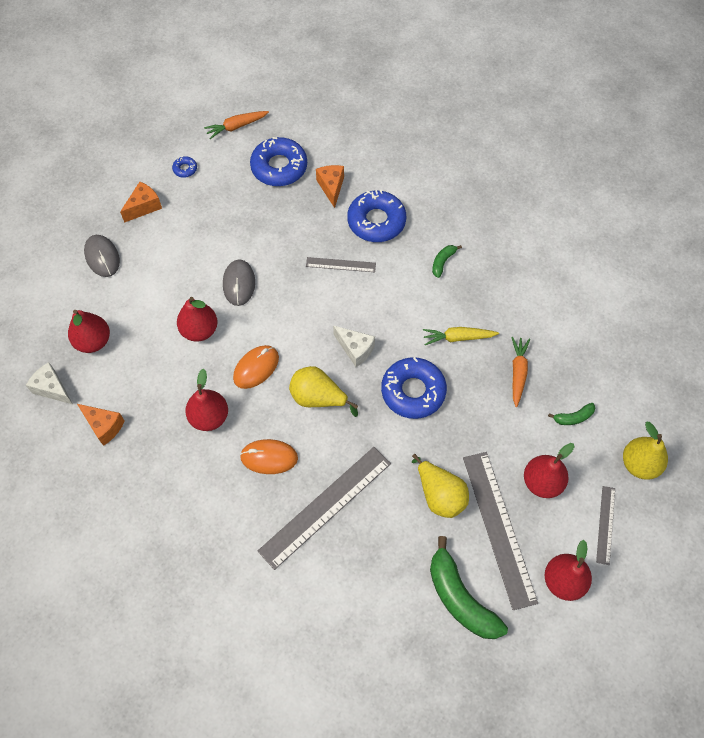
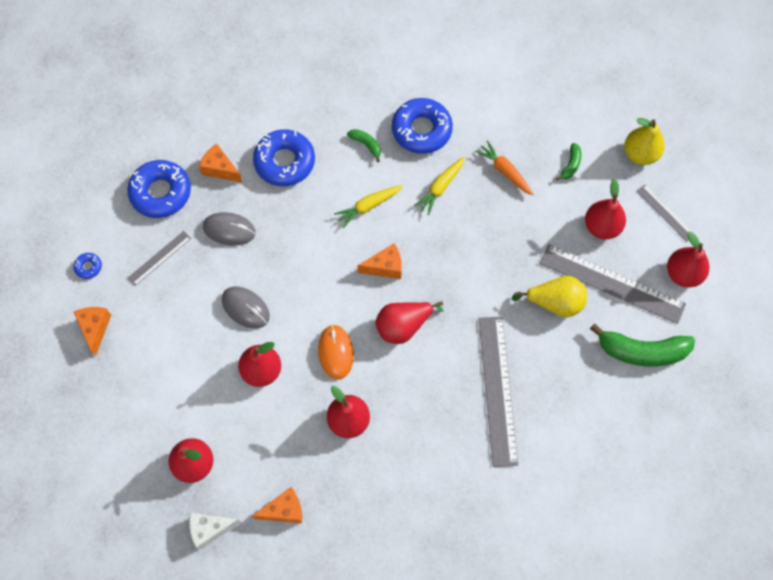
camera: 50 degrees left, 5 degrees up
grey mouse [84,235,120,277] -> grey mouse moved to [203,212,256,245]
orange carrot [204,111,269,139] -> none
orange mouse [240,439,298,474] -> none
yellow pear [289,366,358,417] -> red pear [375,301,444,344]
grey ruler [306,257,376,272] -> grey ruler moved to [128,231,191,286]
white cheese [333,325,375,367] -> orange cheese [357,243,402,279]
blue donut [381,357,447,419] -> blue donut moved to [392,98,453,154]
green banana [432,245,462,278] -> green banana turned 150 degrees clockwise [347,129,381,162]
none -> yellow carrot [334,185,403,228]

